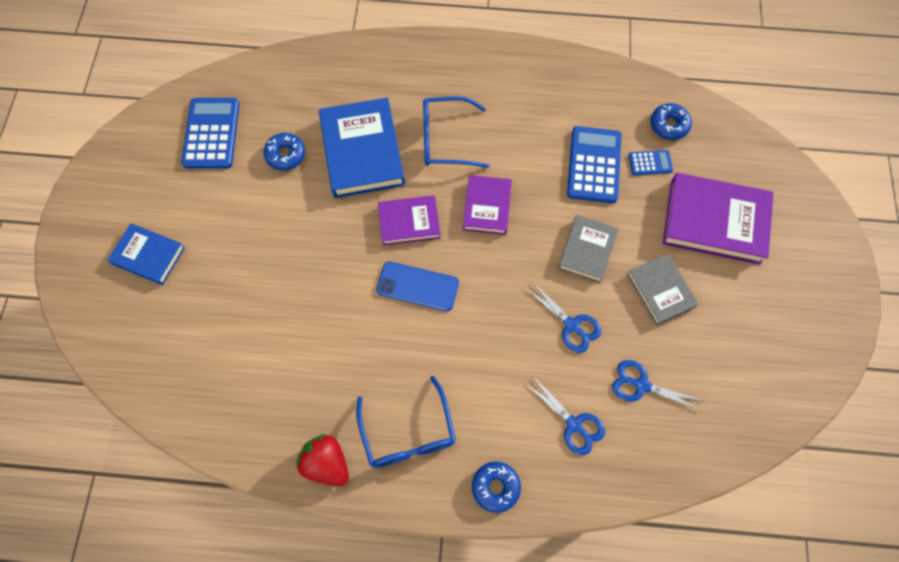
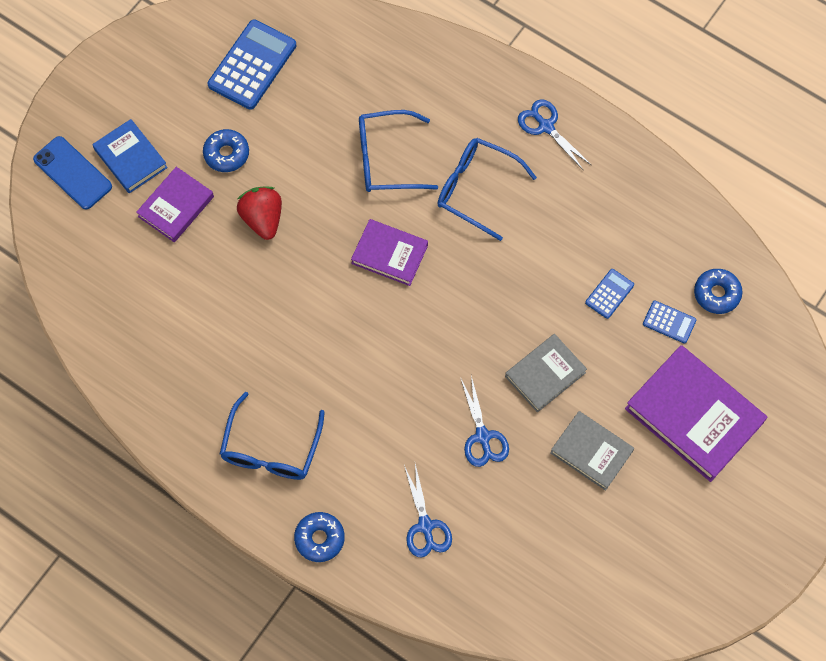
camera: 30 degrees right, 0 degrees up
blue donut [263,133,305,171] -> blue donut moved to [203,129,249,172]
red strawberry [296,434,349,486] -> red strawberry moved to [237,187,282,240]
blue book [319,98,405,198] -> blue glasses [359,110,438,192]
blue phone [377,262,459,311] -> blue phone moved to [33,136,112,209]
purple book [463,175,512,235] -> purple book moved to [136,167,214,242]
blue calculator [567,126,622,203] -> blue calculator [585,269,634,319], size x0.51
blue scissors [612,360,703,411] -> blue scissors moved to [518,99,591,171]
grey book [627,254,699,326] -> grey book turned 60 degrees counterclockwise [550,411,634,491]

